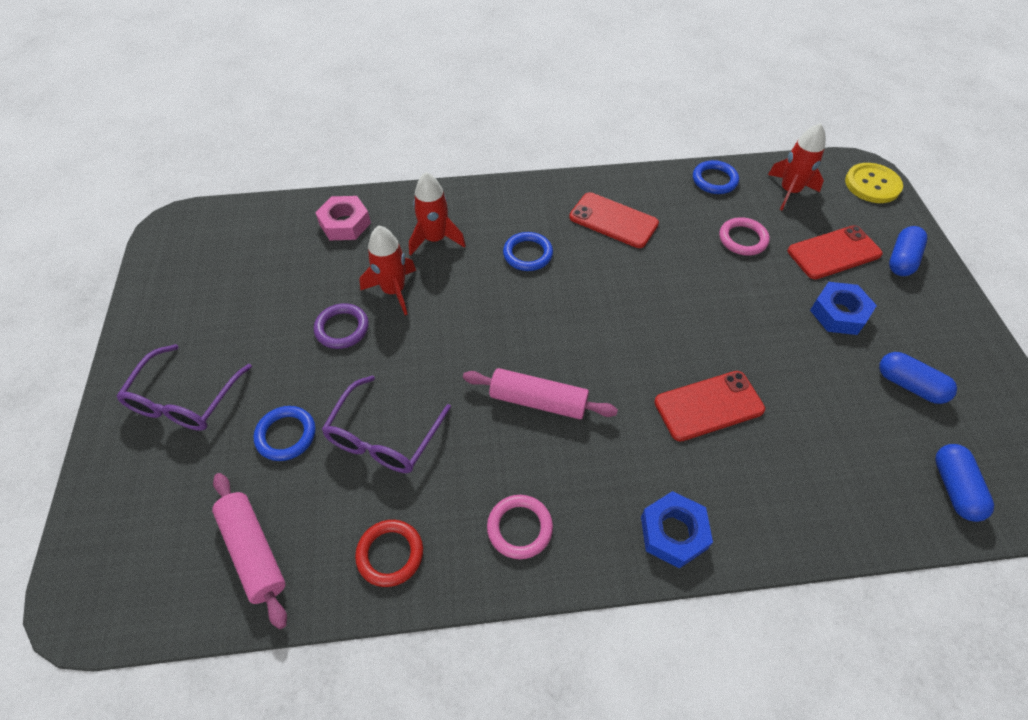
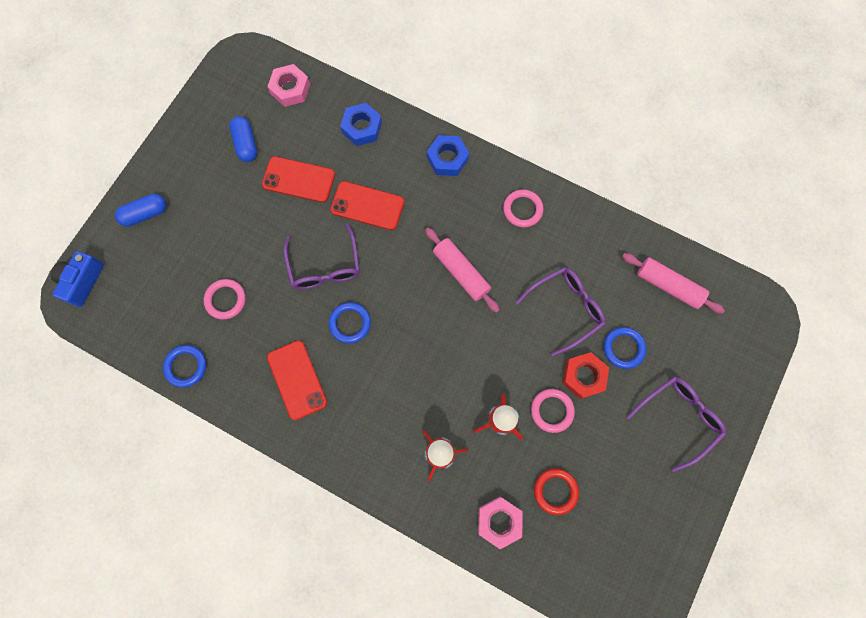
camera: 145 degrees left, 20 degrees up
pink rolling pin [212,473,287,629] -> pink rolling pin turned 60 degrees counterclockwise [622,253,725,314]
purple ring [314,303,369,349] -> pink ring [531,389,575,433]
red ring [355,520,423,587] -> red ring moved to [534,468,579,515]
blue ring [503,232,553,271] -> blue ring moved to [329,302,371,344]
red rocket [768,123,825,210] -> none
red phone [788,226,883,279] -> red phone moved to [262,156,335,202]
blue nut [810,282,877,335] -> blue nut moved to [340,103,382,146]
yellow button [845,163,903,203] -> blue camera [51,251,104,307]
blue capsule [935,444,994,522] -> pink nut [267,64,310,107]
none -> purple glasses [283,224,360,289]
none -> red nut [562,352,609,399]

